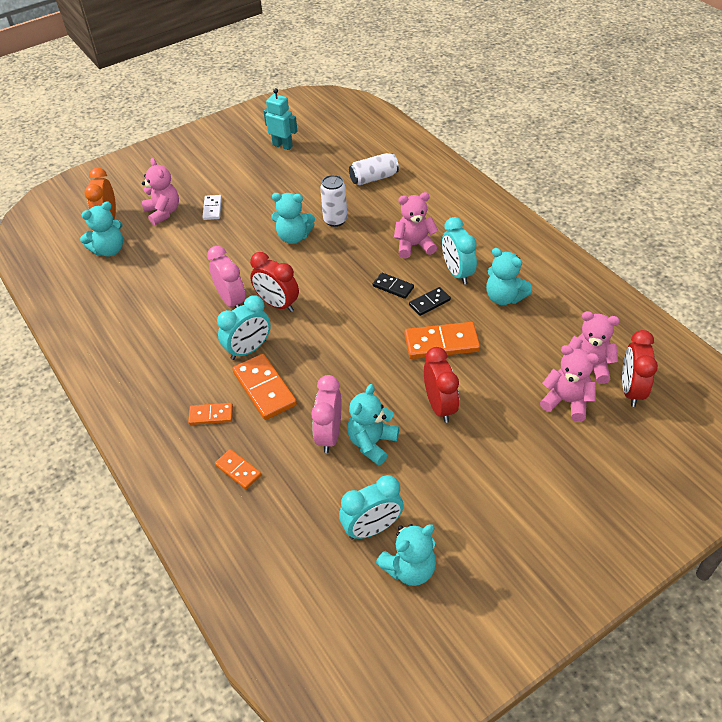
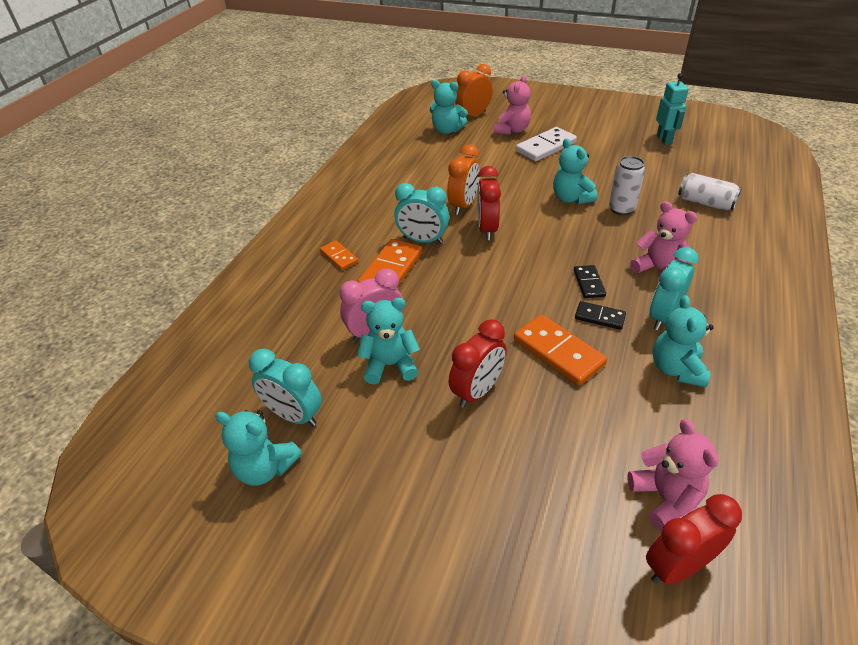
camera: 55 degrees right, 5 degrees down
white domino [202,195,222,220] -> white domino [516,127,577,161], size x1.75
pink clock [207,246,246,308] -> orange clock [447,145,480,215]
orange domino [215,449,262,489] -> none
pink teddy bear [540,345,599,422] -> none

